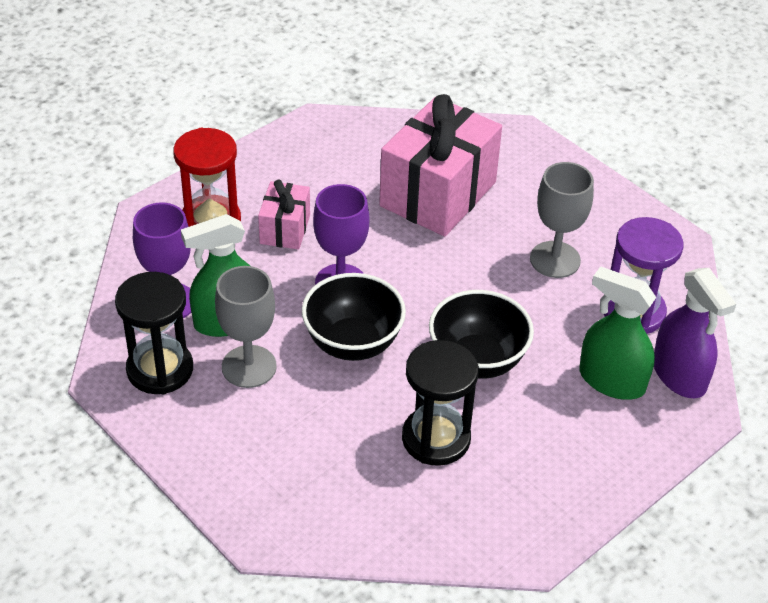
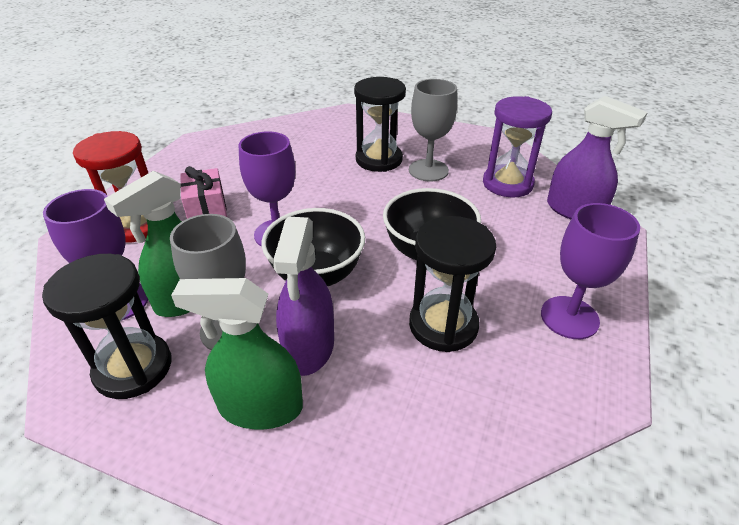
camera: 25 degrees left, 5 degrees down
pink gift [379,94,502,237] -> none
green spray bottle [579,266,656,400] -> green spray bottle moved to [171,278,303,430]
none -> purple spray bottle [273,216,334,376]
none -> black hourglass [354,77,406,172]
none -> purple goblet [541,203,640,339]

